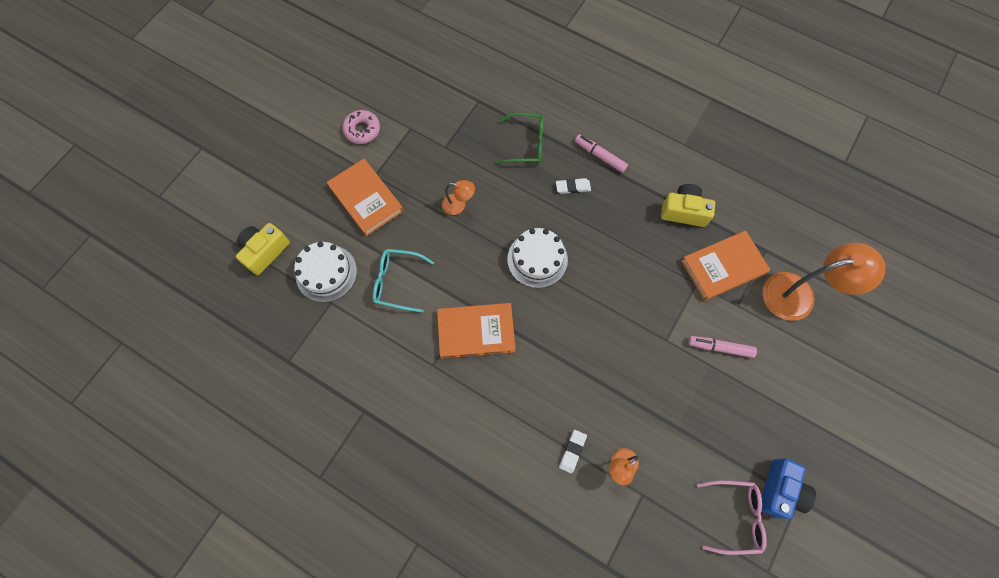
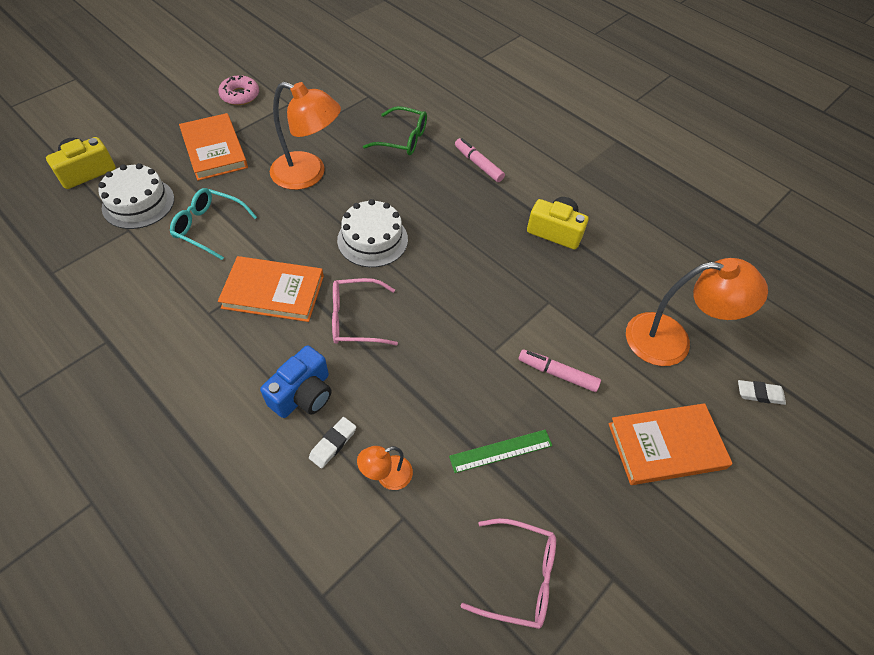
camera: 10 degrees right, 15 degrees down
orange lamp [442,180,475,215] -> orange lamp [270,82,341,190], size x2.06
white eraser [556,178,591,194] -> white eraser moved to [738,380,786,405]
orange book [681,231,770,301] -> orange book moved to [608,403,733,485]
blue camera [762,458,816,519] -> blue camera moved to [260,345,332,418]
none -> pink glasses [332,278,398,345]
none -> green ruler [449,430,552,473]

